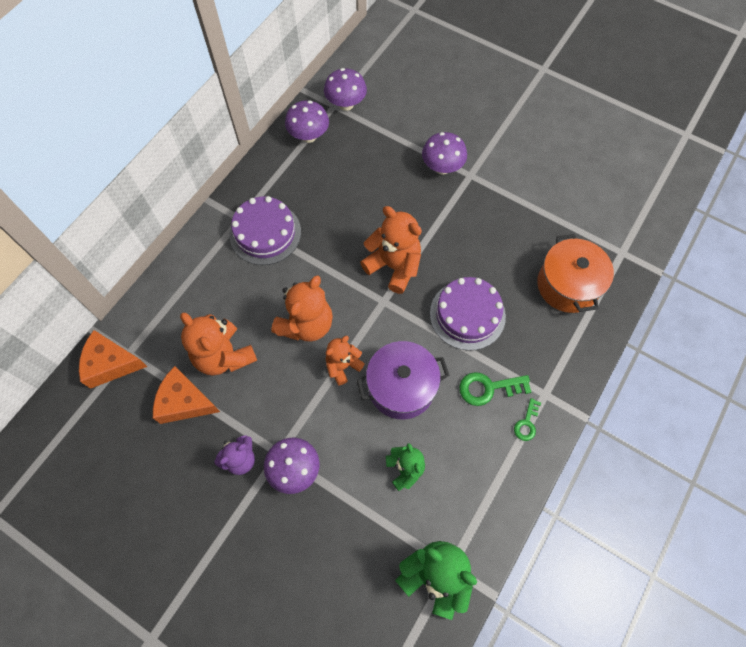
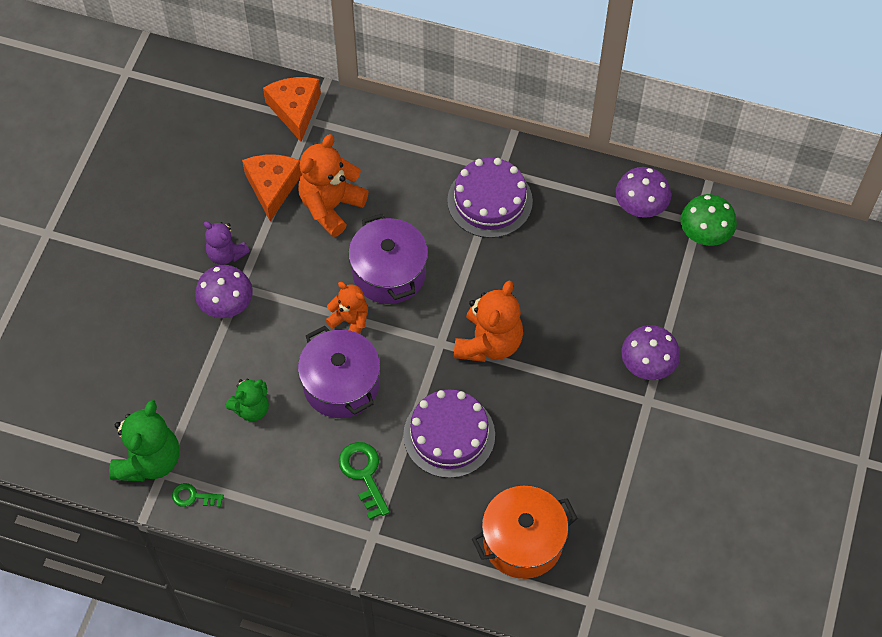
camera: 75 degrees right, 5 degrees down
orange teddy bear [271,275,333,342] -> purple pot [348,214,428,304]
purple mushroom [324,68,367,111] -> green mushroom [680,194,737,246]
green key [514,398,541,441] -> green key moved to [172,483,224,507]

